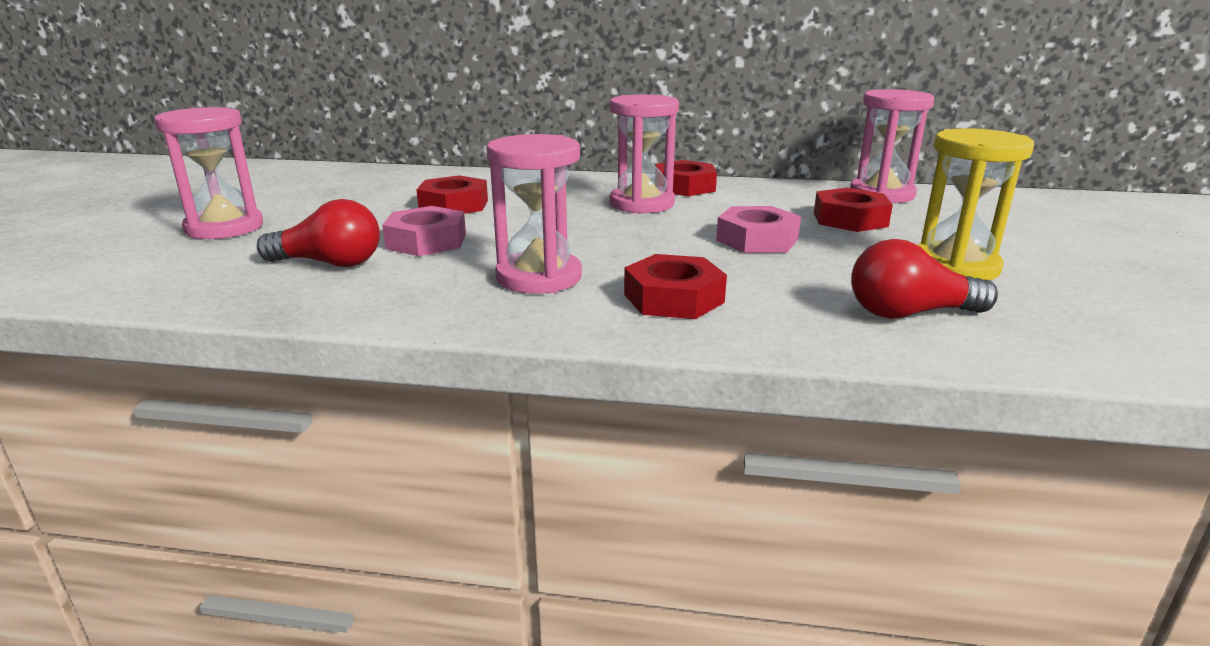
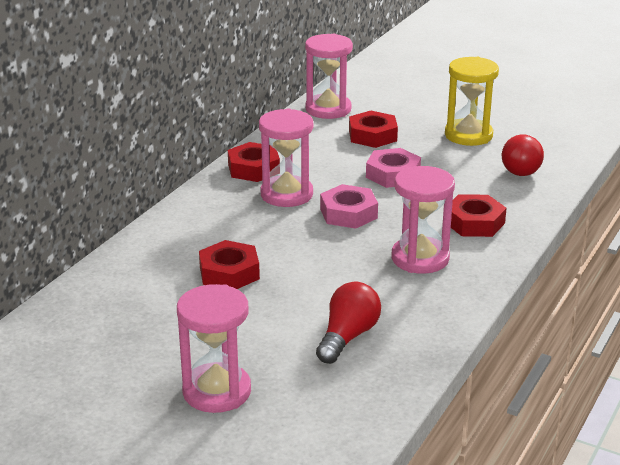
camera: 70 degrees left, 5 degrees up
pink nut [382,206,466,256] -> pink nut moved to [320,184,378,229]

